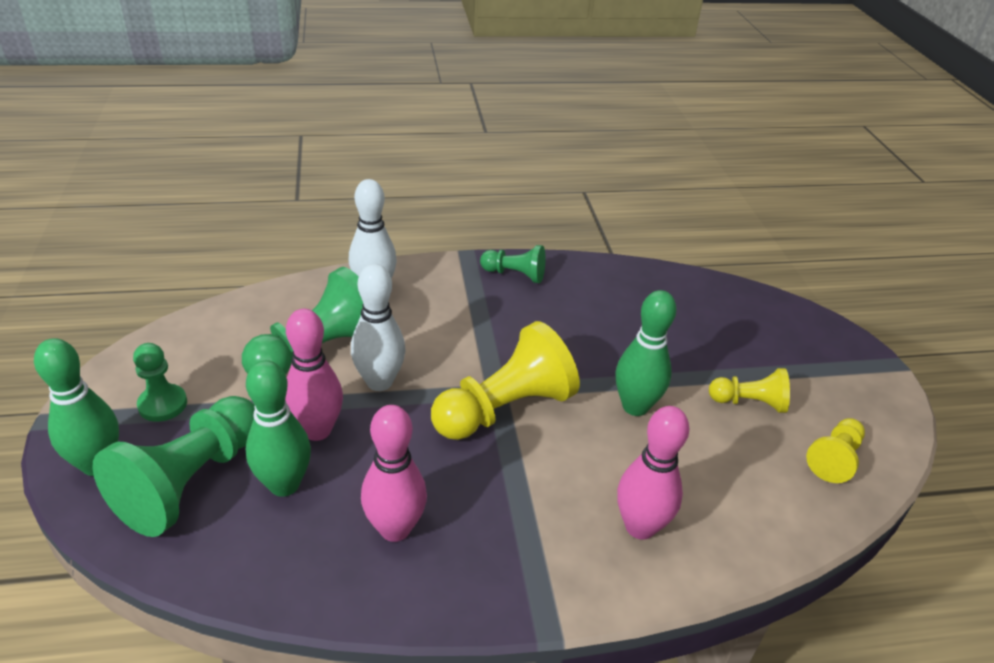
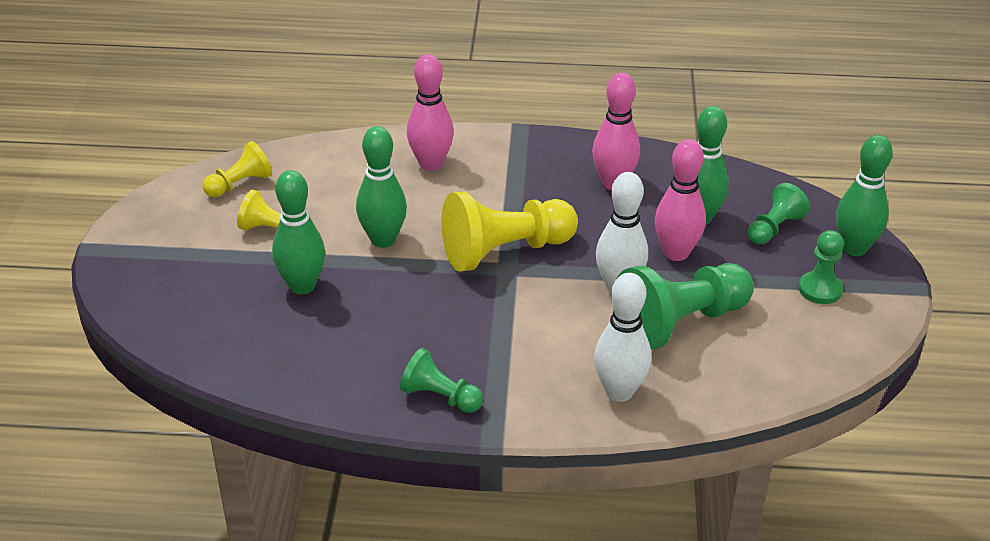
camera: 165 degrees left, 0 degrees up
green pawn [92,396,255,537] -> green pawn [748,183,810,245], size x0.54
none -> green bowling pin [272,170,325,294]

